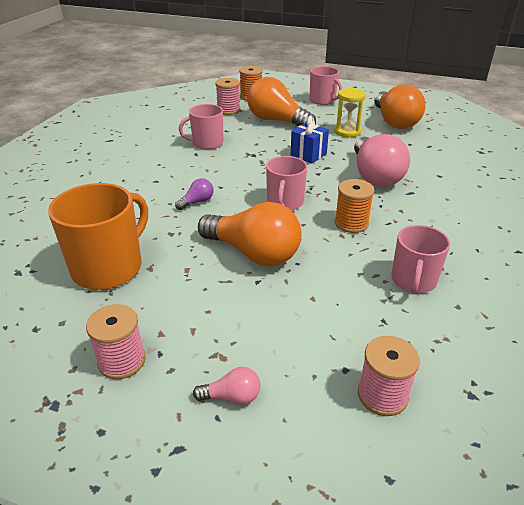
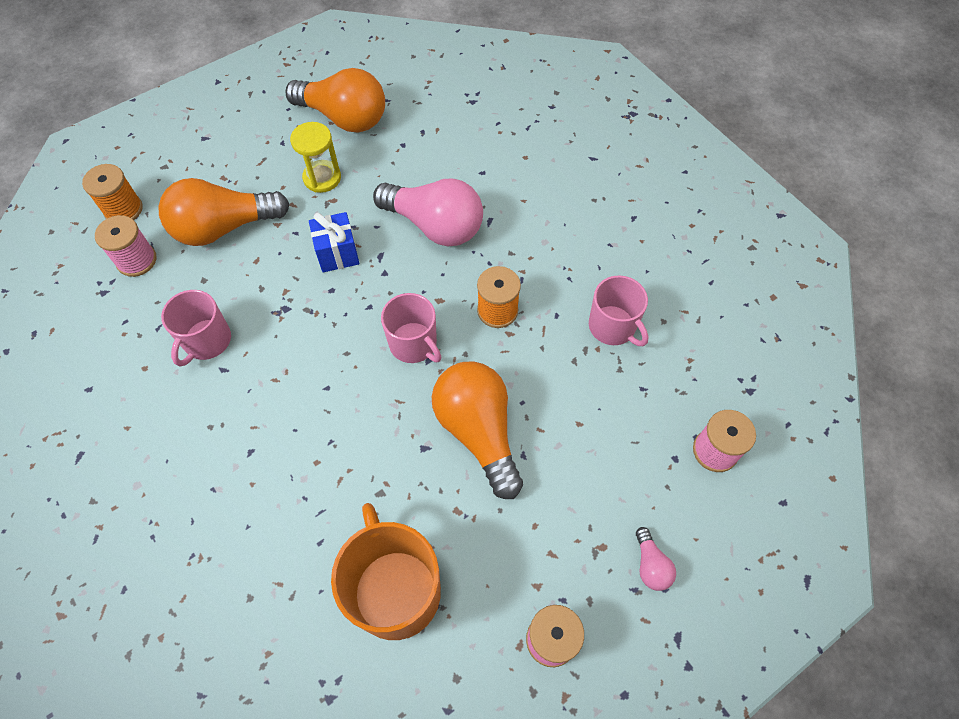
camera: 55 degrees left, 25 degrees up
purple light bulb [175,178,213,210] -> none
pink light bulb [193,367,260,405] -> pink light bulb turned 135 degrees clockwise [636,527,676,591]
orange light bulb [198,202,302,266] -> orange light bulb turned 90 degrees counterclockwise [432,361,523,499]
pink mug [310,66,343,105] -> none

